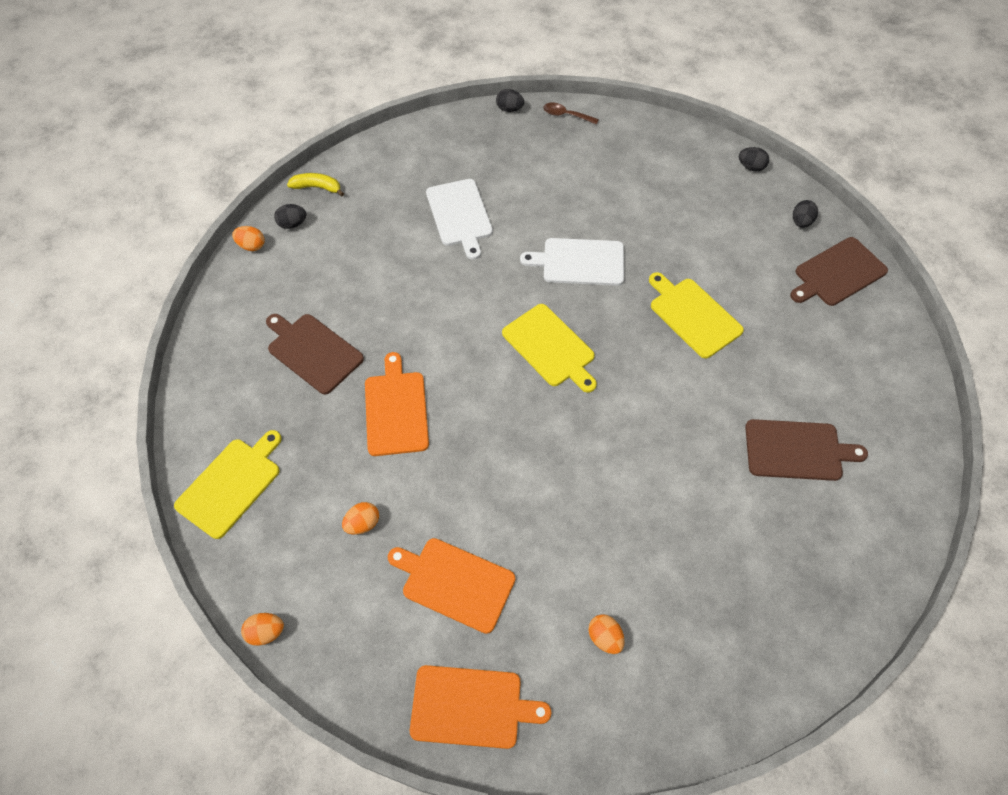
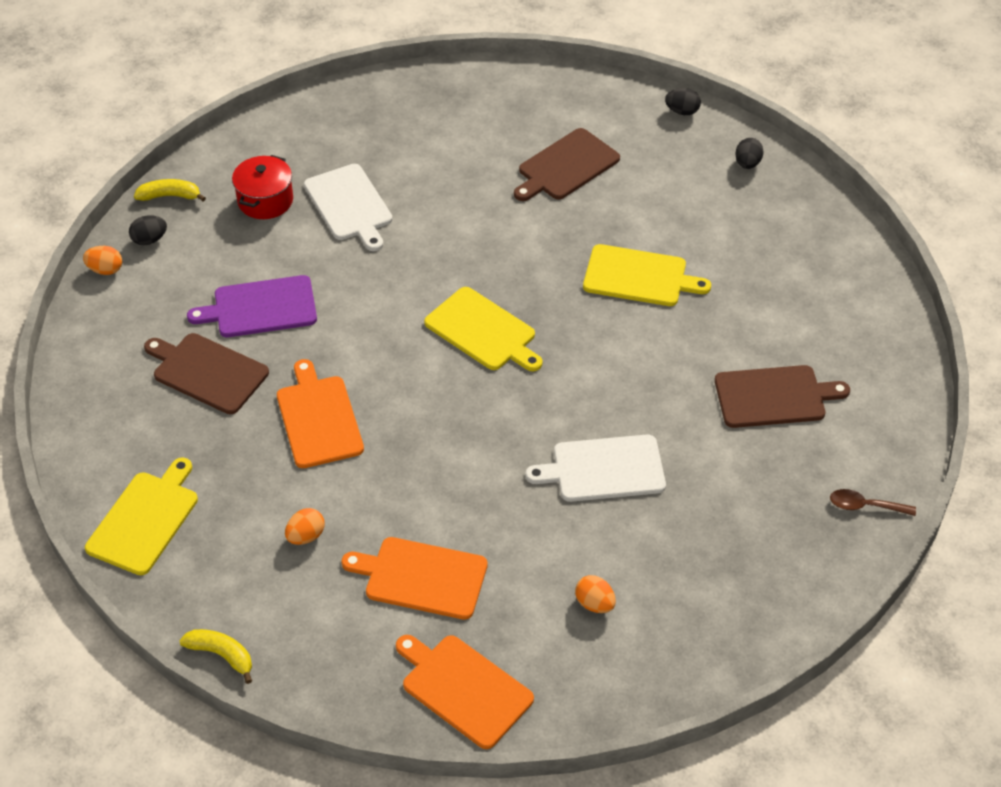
camera: 10 degrees left, 10 degrees down
orange egg [241,613,284,646] -> yellow banana [179,629,252,684]
orange cutting board [410,665,551,749] -> orange cutting board turned 135 degrees counterclockwise [396,635,534,749]
black egg [496,89,524,112] -> none
white cutting board [520,238,624,286] -> white cutting board moved to [525,435,666,502]
brown spoon [543,103,599,125] -> brown spoon moved to [830,489,916,516]
yellow cutting board [649,272,744,358] -> yellow cutting board turned 150 degrees clockwise [583,244,711,306]
brown cutting board [790,237,888,306] -> brown cutting board moved to [514,128,620,201]
none -> purple cutting board [187,275,317,337]
none -> red pot [232,155,293,219]

